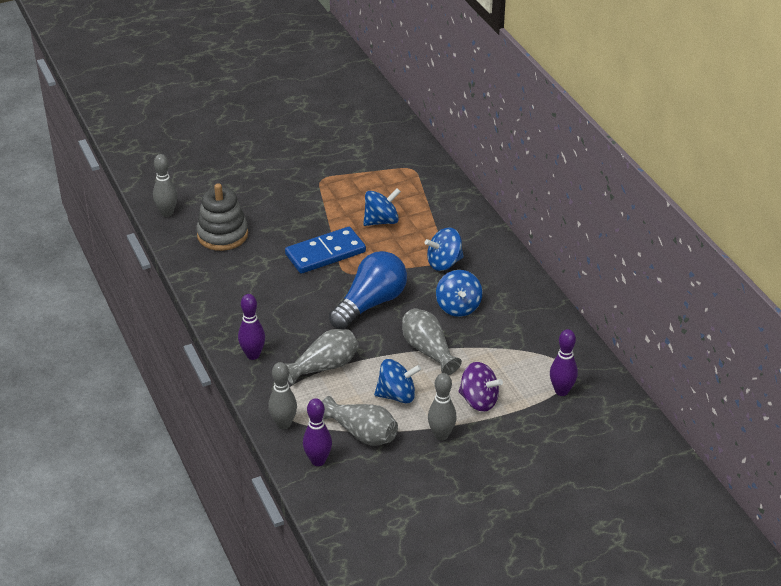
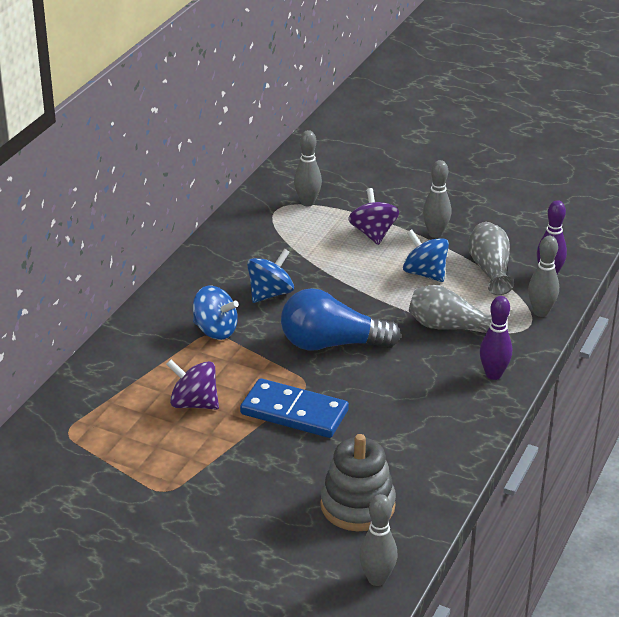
camera: 130 degrees left, 5 degrees down
blue spinning top [363,188,401,226] -> purple spinning top [166,360,219,409]
grey vase [402,308,462,375] -> none
purple bowling pin [550,329,578,396] -> grey bowling pin [294,130,322,206]

